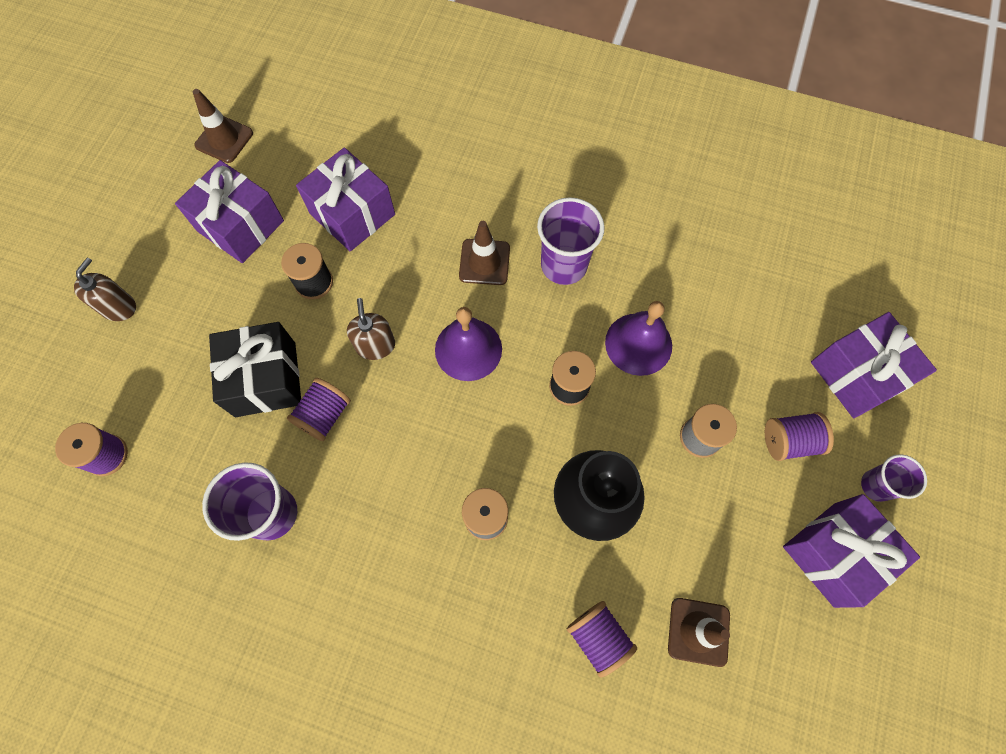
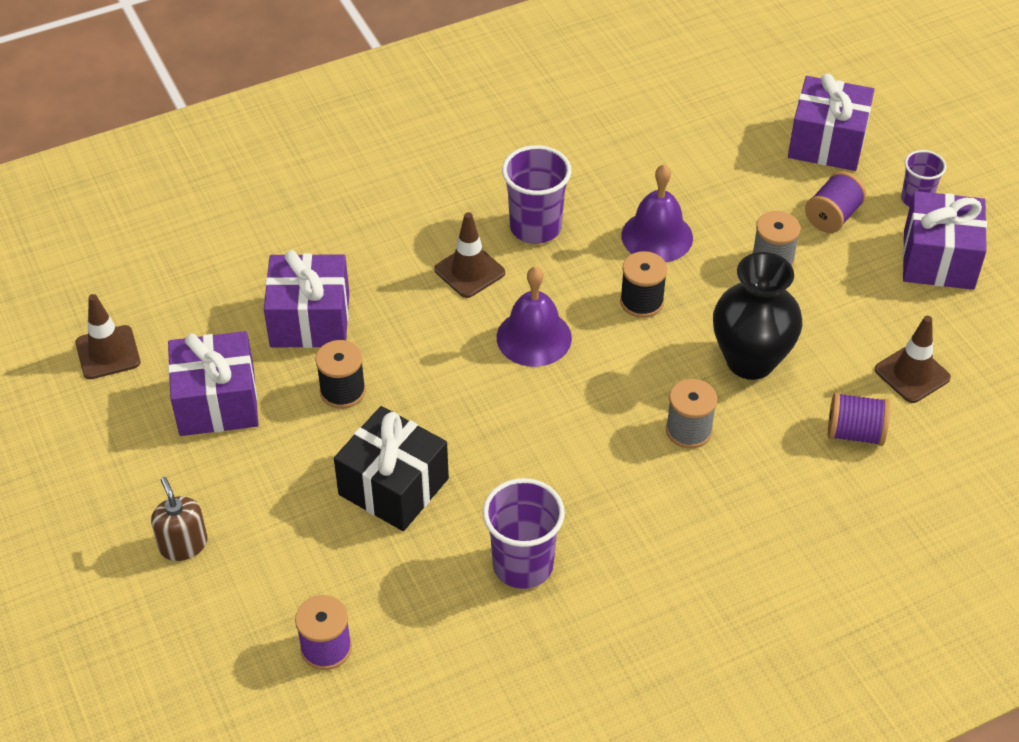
camera: 45 degrees left, 20 degrees down
purple spool [287,378,351,441] -> none
brown soap dispenser [347,298,395,360] -> none

